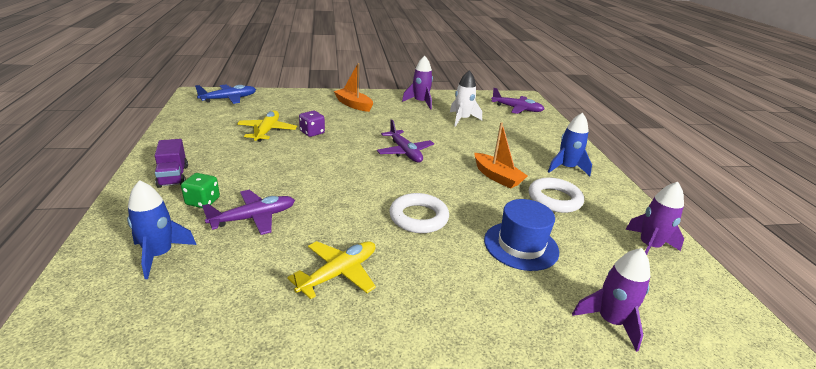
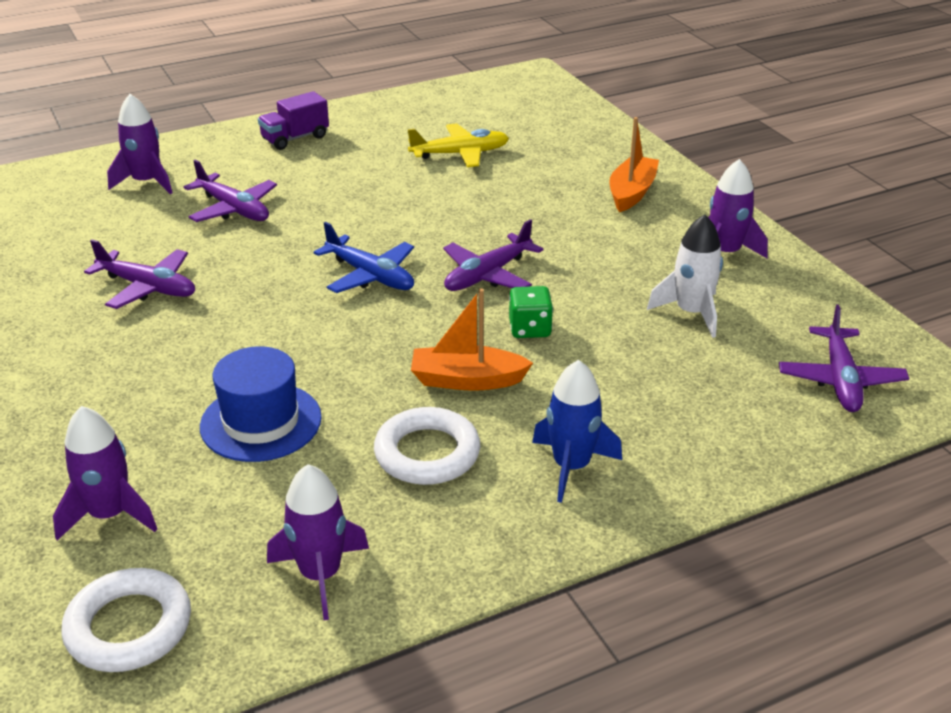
camera: 75 degrees right, 5 degrees up
blue rocket [127,180,197,279] -> purple rocket [107,94,172,194]
green dice [181,173,220,208] -> green dice moved to [509,286,553,338]
blue plane [195,84,256,104] -> blue plane moved to [314,222,414,293]
yellow plane [287,241,376,299] -> purple plane [84,239,195,309]
purple dice [299,111,325,137] -> none
white ring [389,193,449,233] -> white ring moved to [61,568,191,672]
orange boat [474,122,527,189] -> orange boat turned 60 degrees clockwise [411,288,533,391]

